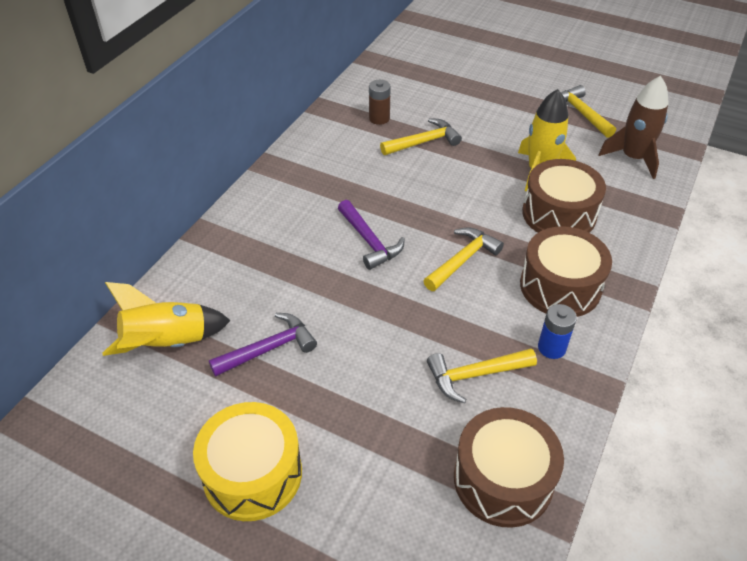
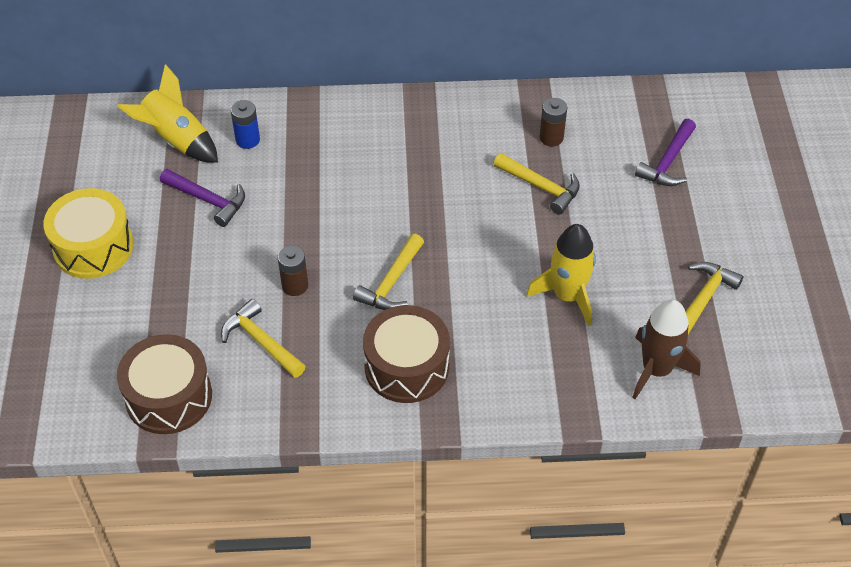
camera: 60 degrees right, 5 degrees up
purple hammer [338,200,405,270] -> purple hammer moved to [635,119,696,186]
yellow hammer [424,228,504,291] -> yellow hammer turned 105 degrees clockwise [353,234,424,310]
brown drum [522,159,606,233] -> none
blue battery [538,304,577,359] -> blue battery moved to [231,100,260,149]
none -> brown battery [278,245,308,296]

